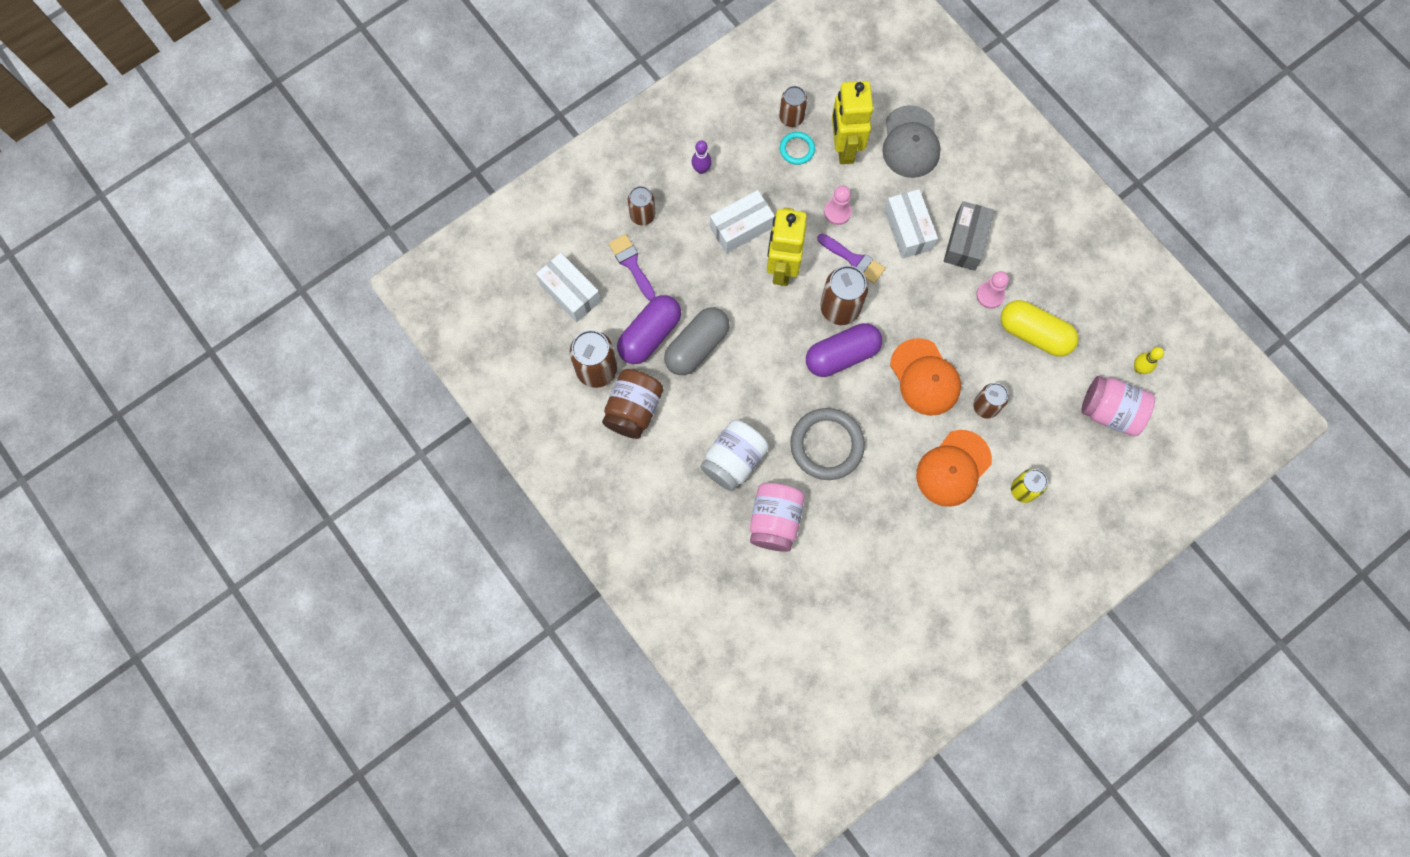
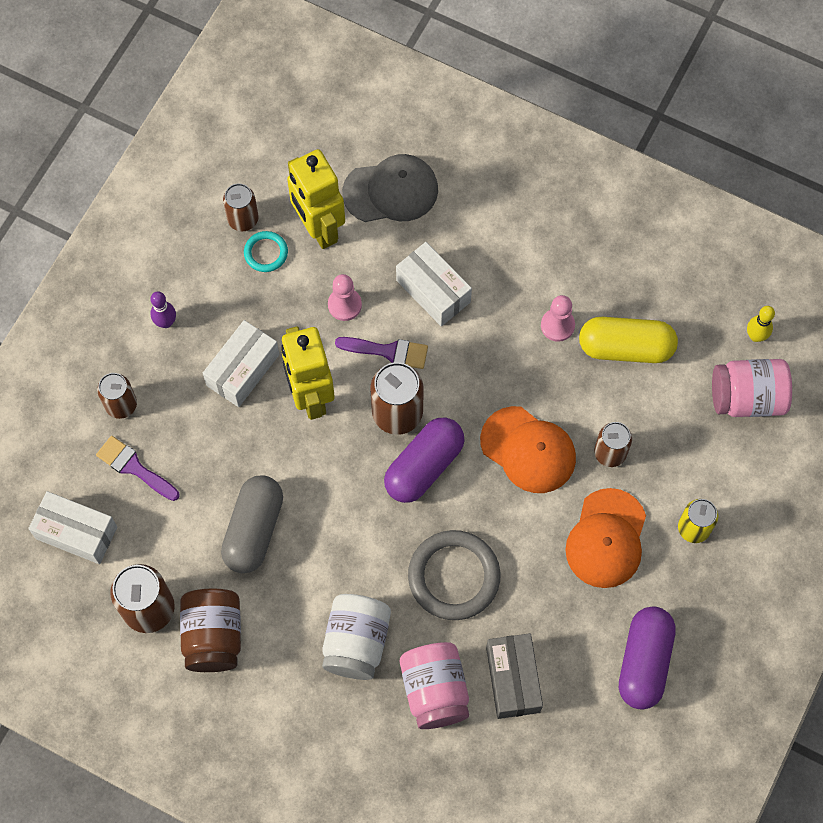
camera: 25 degrees left, 5 degrees down
purple capsule [617,295,681,364] -> purple capsule moved to [619,606,676,710]
grey cap [882,105,940,178] -> grey cap turned 75 degrees counterclockwise [342,154,438,222]
grey box [944,201,995,271] -> grey box moved to [486,633,543,719]

